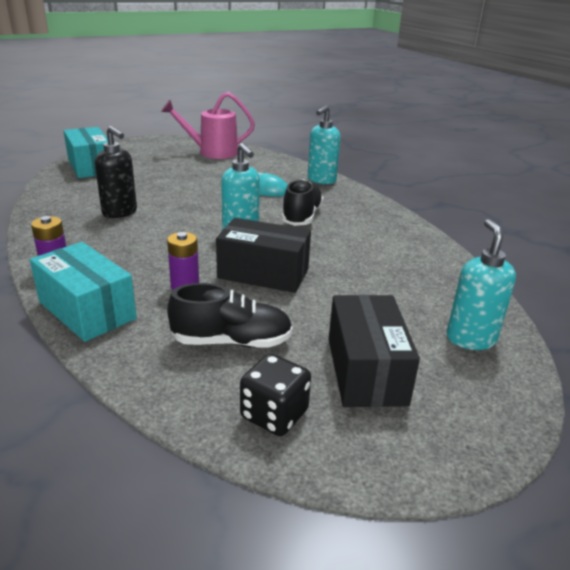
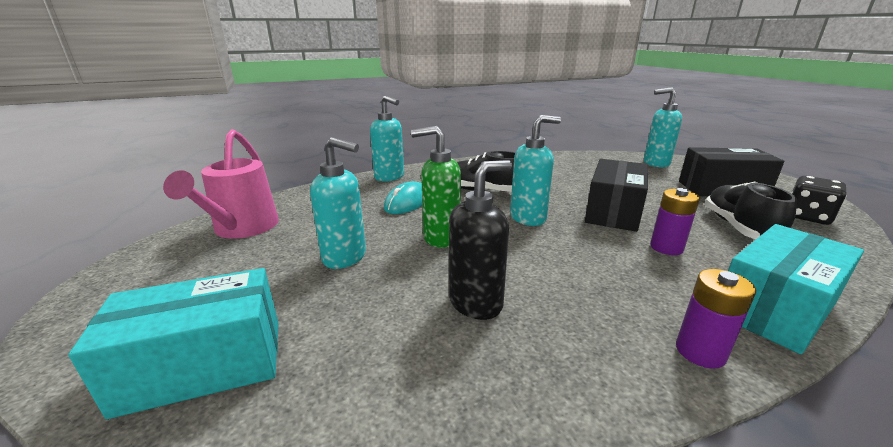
camera: 80 degrees left, 5 degrees down
none -> turquoise soap dispenser [310,137,366,269]
none -> green soap dispenser [411,126,461,248]

